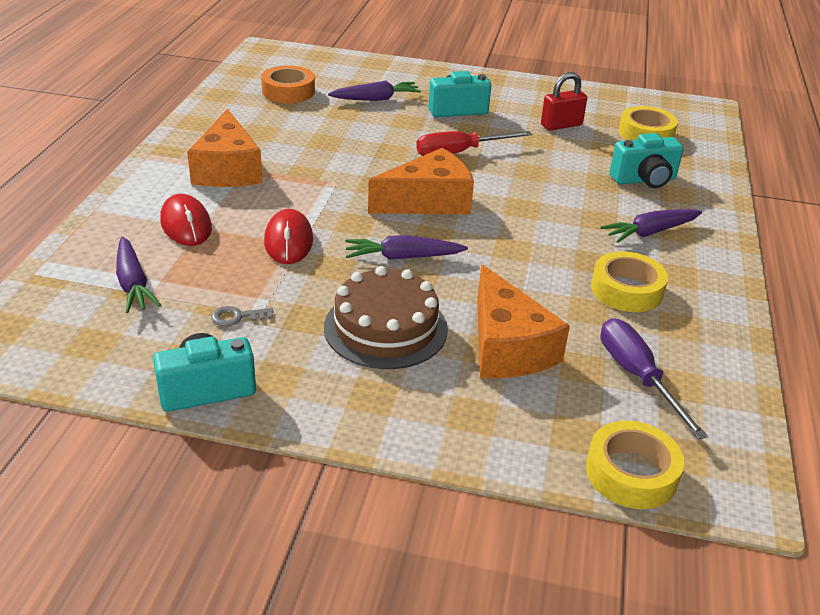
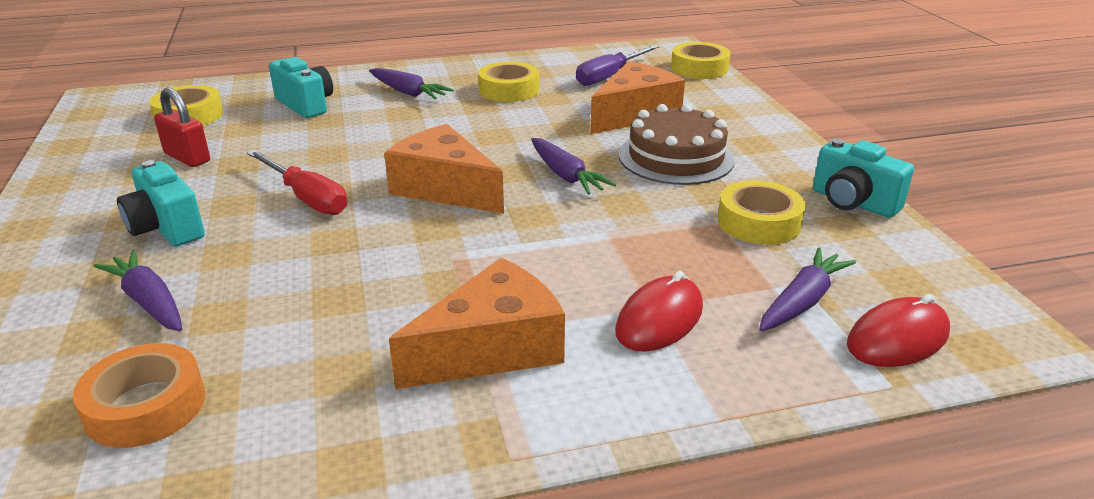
camera: 115 degrees left, 5 degrees down
grey key [211,306,274,326] -> yellow tape [718,180,806,245]
red mouse [264,209,313,264] -> red mouse moved to [847,294,950,367]

